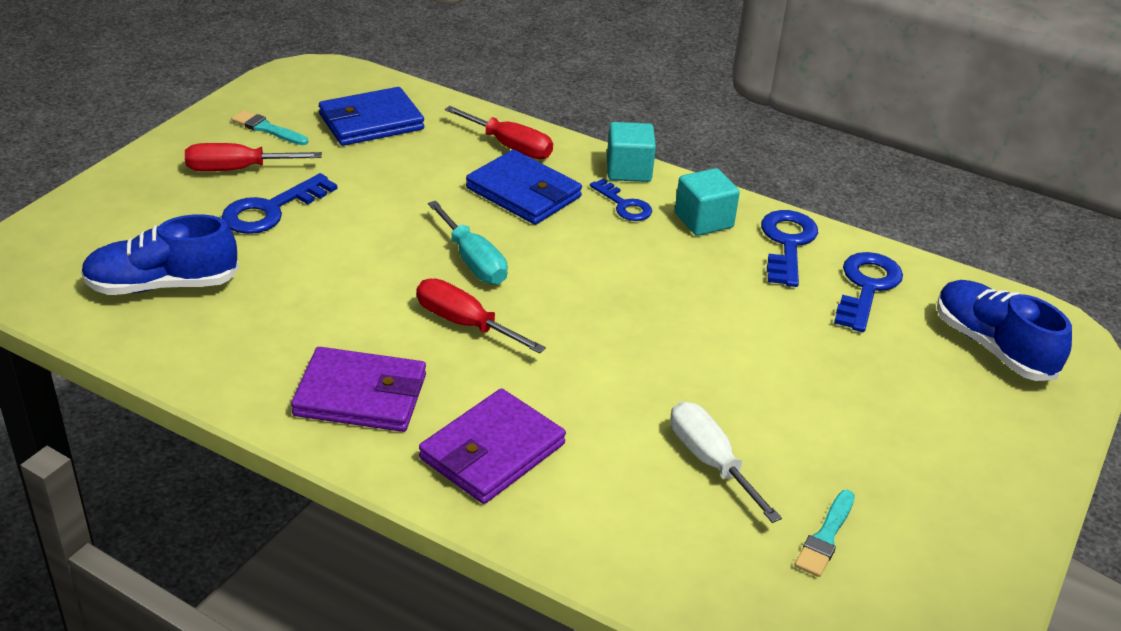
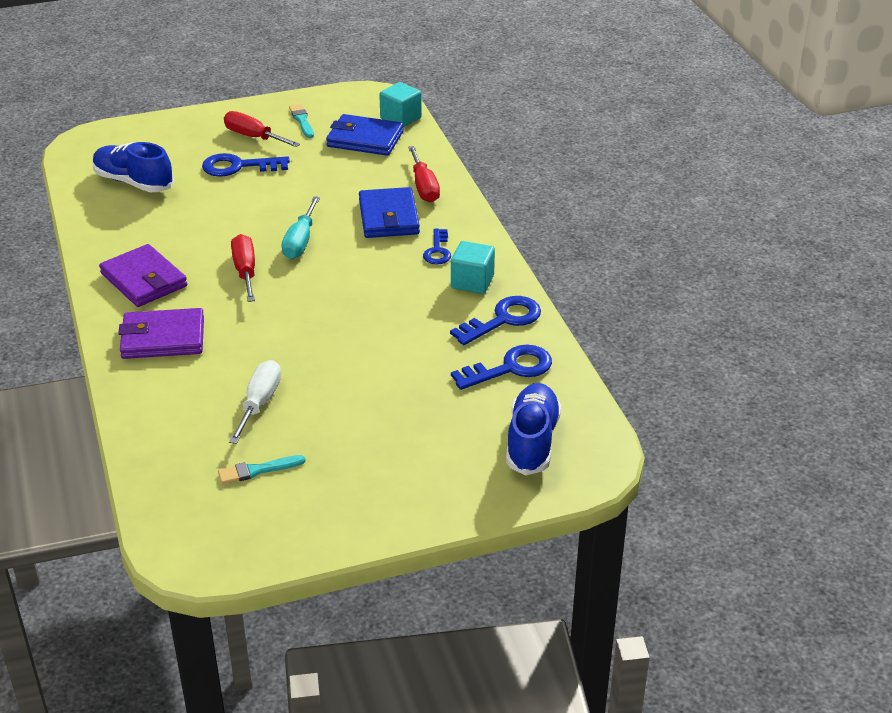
camera: 45 degrees right, 0 degrees up
turquoise cube [607,122,656,182] -> turquoise cube moved to [379,82,422,127]

